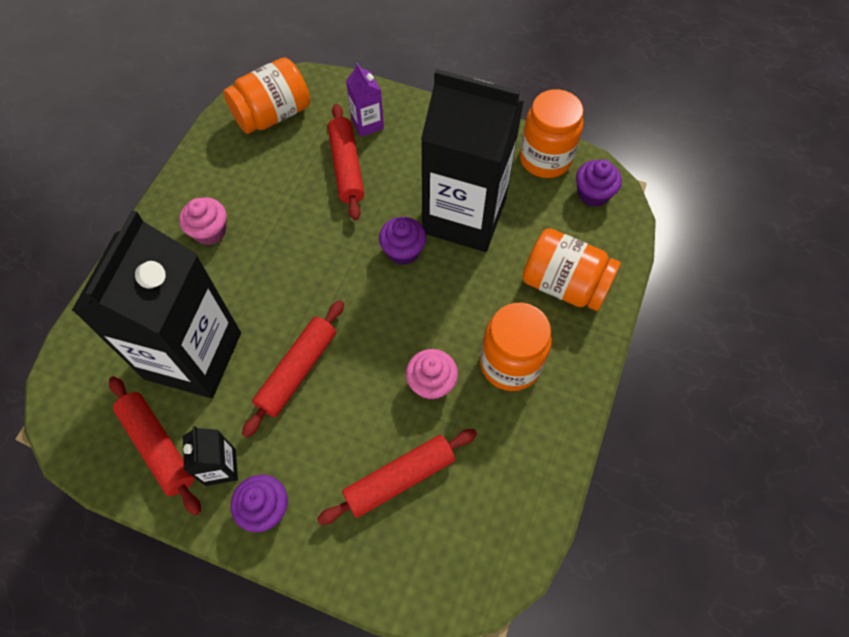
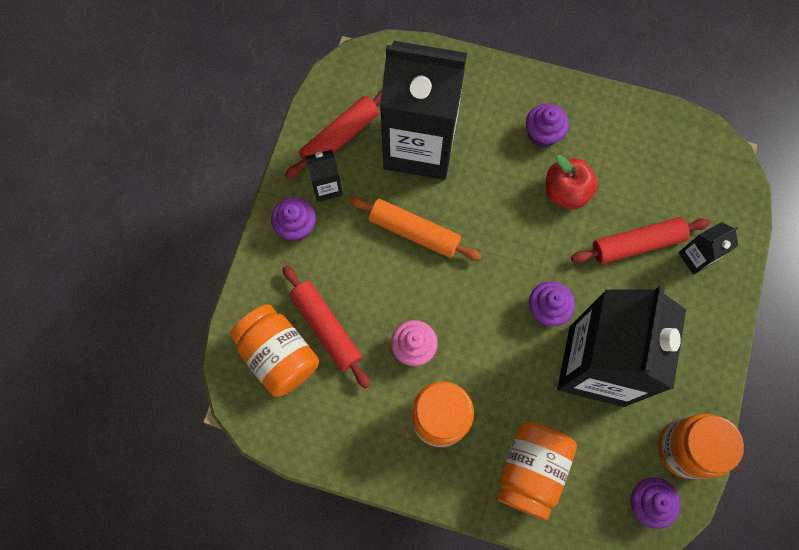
camera: 85 degrees right, 10 degrees up
pink cupcake [179,197,227,245] -> purple cupcake [526,104,569,148]
orange jar [223,58,310,134] -> orange jar moved to [230,304,319,397]
red rolling pin [242,300,344,438] -> orange rolling pin [349,196,482,261]
purple carton [346,63,384,137] -> black carton [678,222,738,275]
none -> red apple [546,155,598,209]

